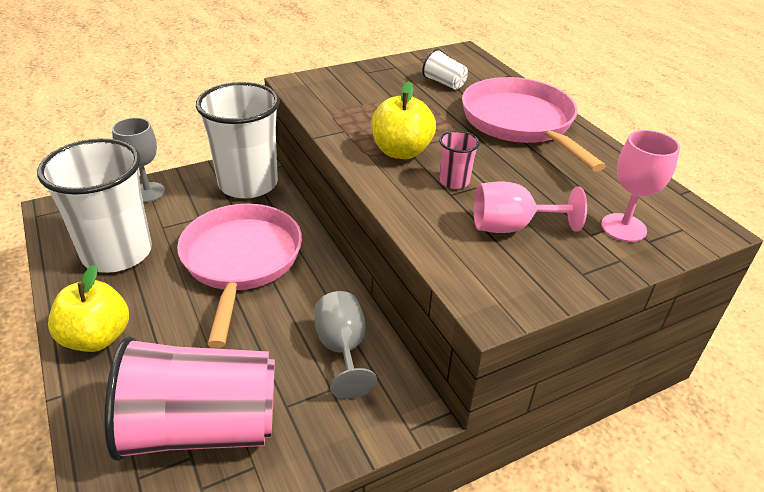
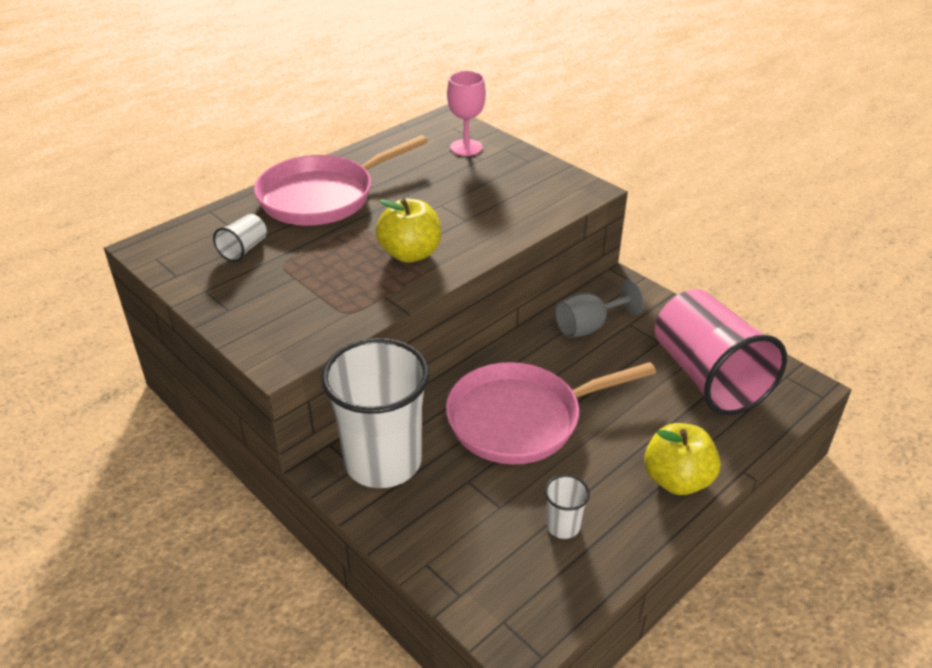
camera: 105 degrees left, 0 degrees up
white cup [37,138,152,273] -> white cup [544,475,590,539], size x0.41
grey goblet [112,118,165,202] -> none
pink cup [439,131,480,189] -> none
pink goblet [474,181,587,233] -> none

